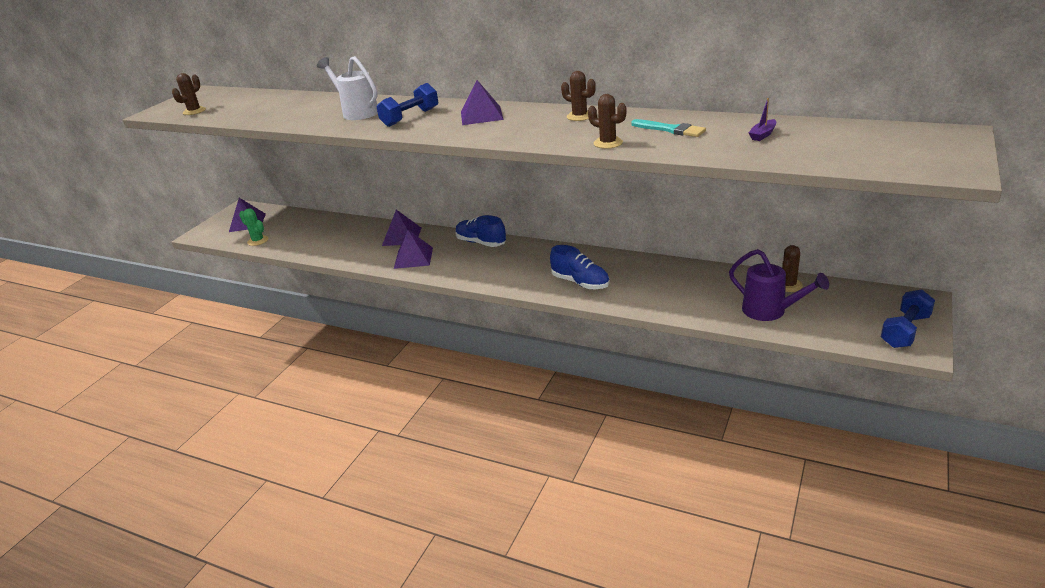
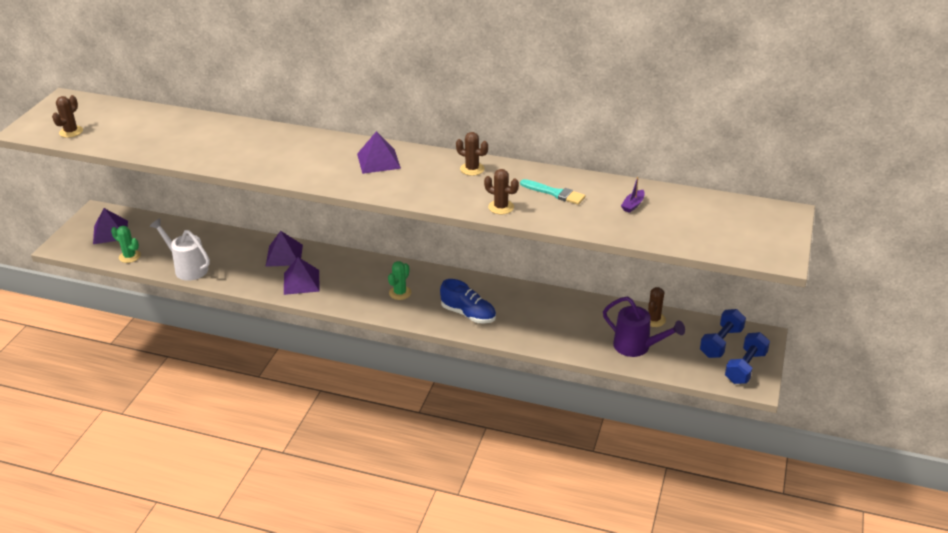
camera: 10 degrees left, 5 degrees up
white watering can [317,56,378,120] -> white watering can moved to [150,219,210,281]
blue dumbbell [377,83,438,127] -> blue dumbbell moved to [700,309,746,358]
blue shoe [455,215,506,247] -> none
none -> green cactus [388,261,411,300]

